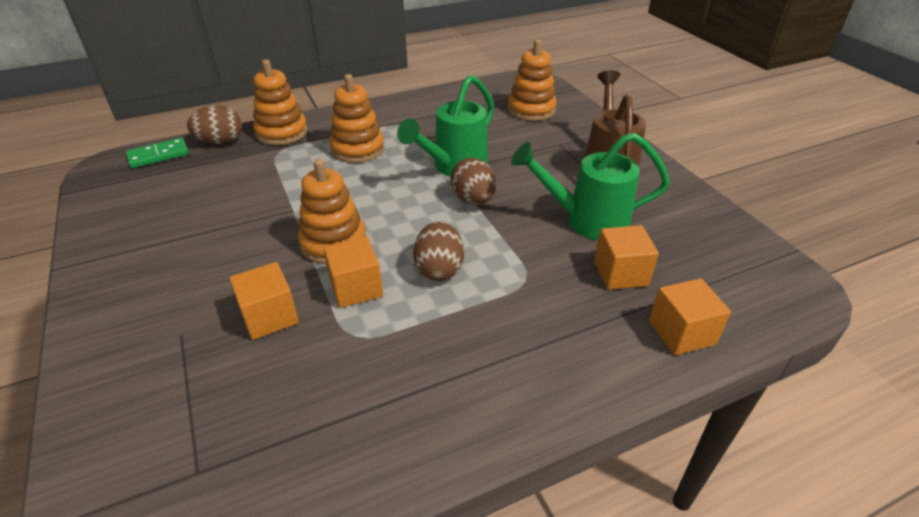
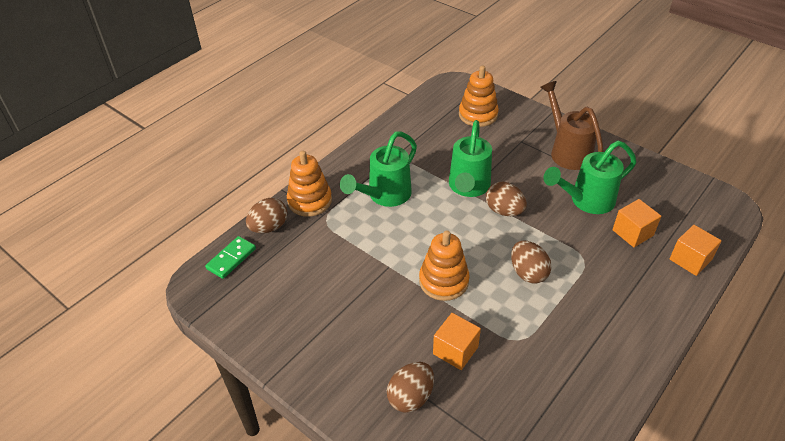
camera: 25 degrees left, 5 degrees up
orange cube [323,237,383,308] -> none
orange stacking toy [329,74,384,163] -> green watering can [340,131,417,207]
none -> brown egg [387,362,434,413]

